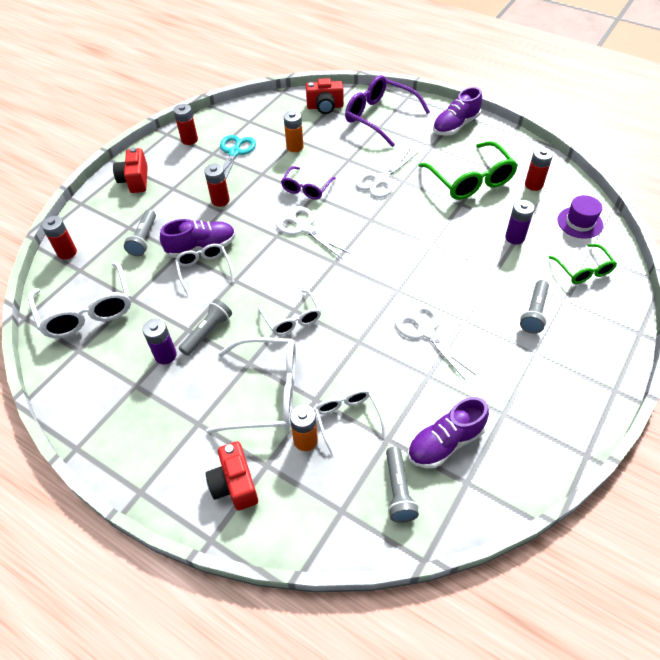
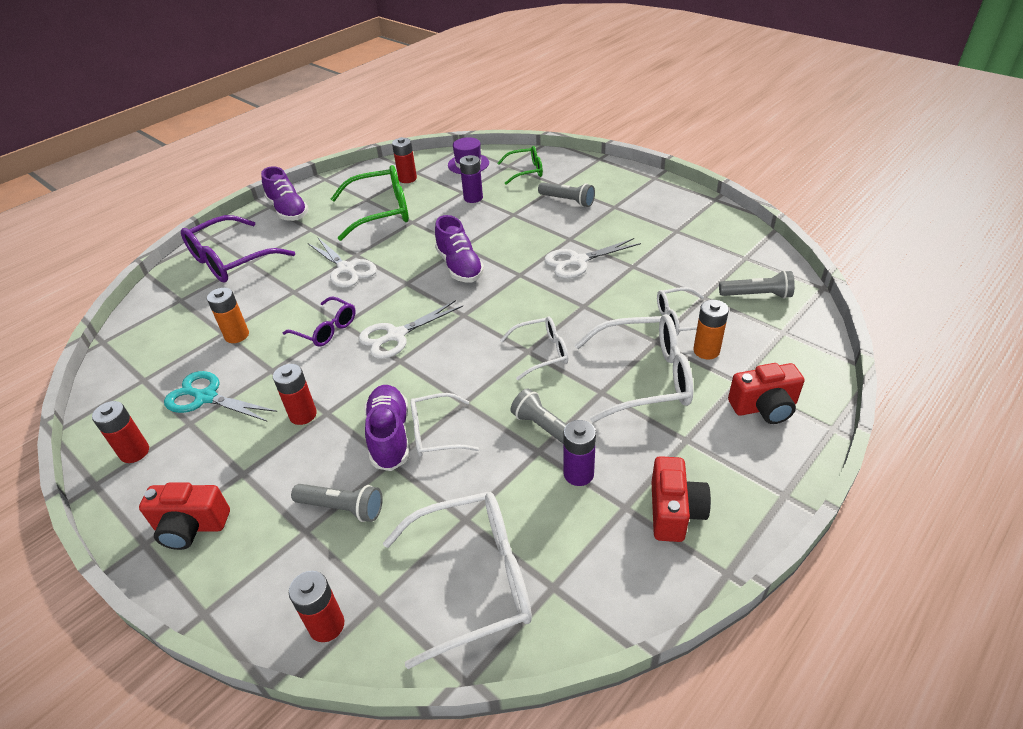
camera: 80 degrees left, 10 degrees down
white glasses [206,337,296,434] -> white glasses turned 75 degrees clockwise [575,314,693,422]
red camera [306,78,344,114] -> red camera moved to [651,456,711,542]
purple shoe [408,397,489,468] -> purple shoe moved to [435,215,484,283]

